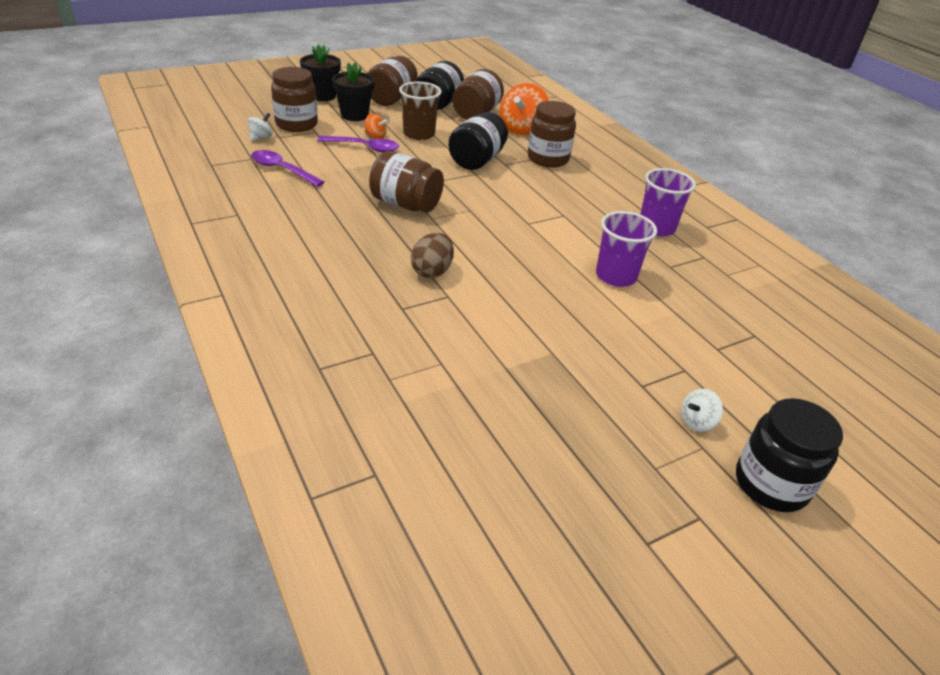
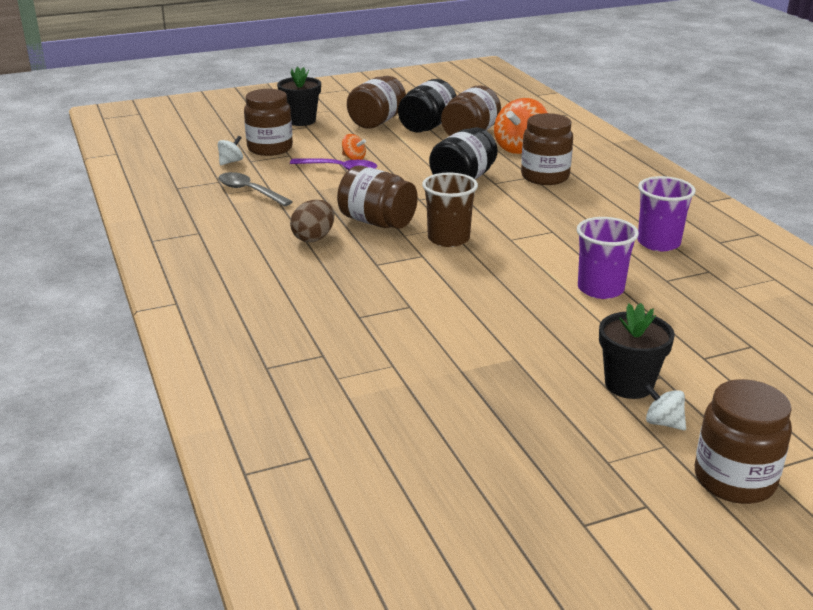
camera: 10 degrees right, 10 degrees down
purple spoon [251,150,324,187] -> grey spoon [218,172,293,206]
black flower pot [332,62,375,121] -> black flower pot moved to [599,303,675,399]
brown cup [399,82,442,140] -> brown cup moved to [422,173,478,247]
brown egg [411,233,454,278] -> brown egg moved to [290,199,334,242]
white spinning top [681,389,723,432] -> white spinning top turned 60 degrees clockwise [644,384,686,430]
black jar [736,398,843,512] -> brown jar [695,379,792,504]

